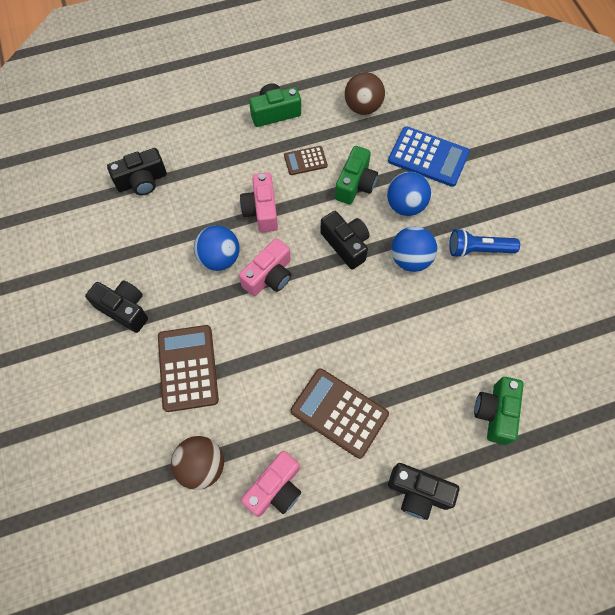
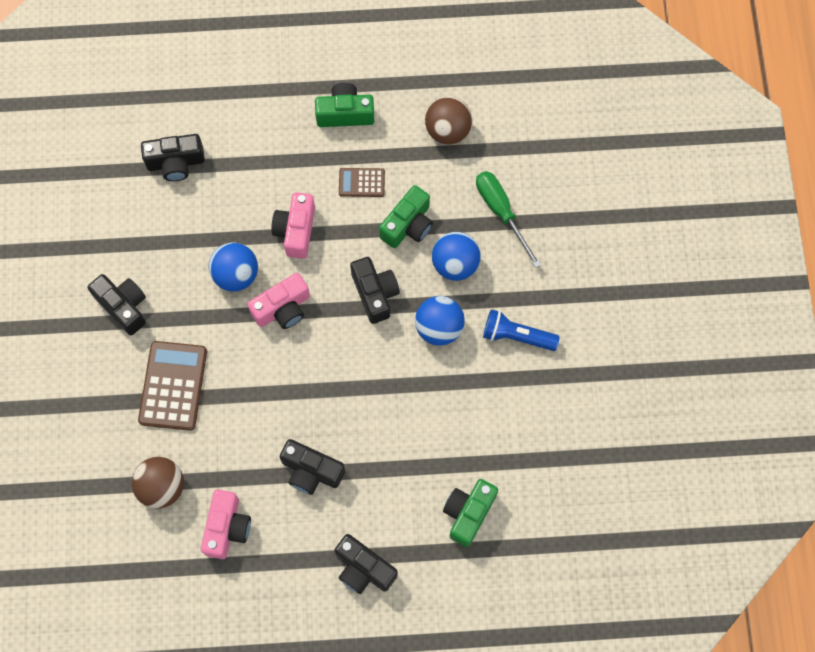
camera: 15 degrees right, 5 degrees up
pink camera [241,451,301,517] -> pink camera turned 45 degrees counterclockwise [201,490,251,559]
brown calculator [291,368,389,459] -> black camera [280,439,345,495]
blue calculator [388,126,470,187] -> green screwdriver [476,171,541,268]

